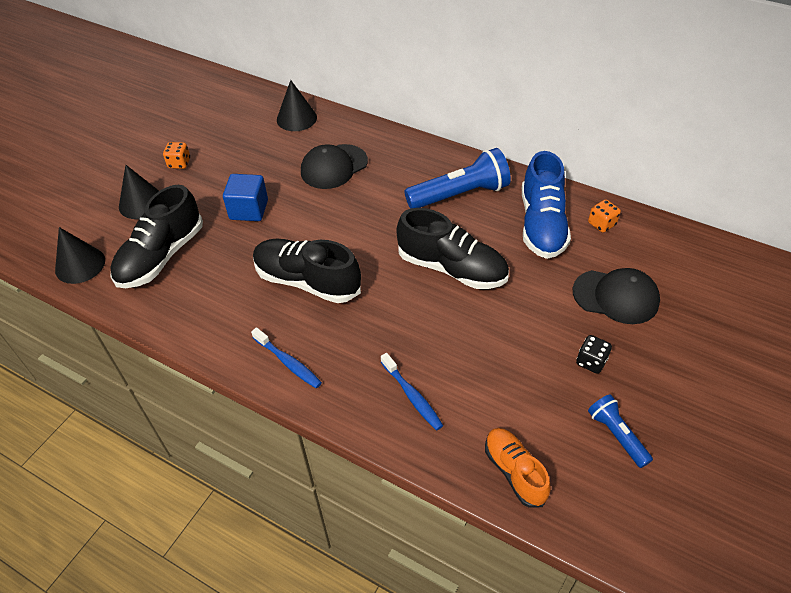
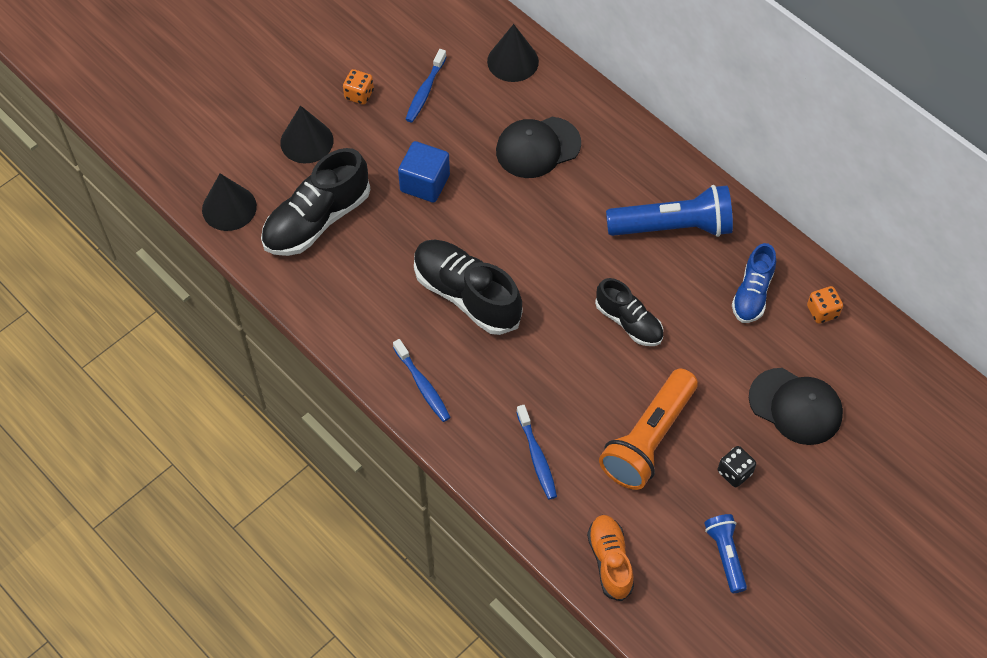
camera: 15 degrees right, 10 degrees up
black shoe [396,208,509,289] -> black shoe [595,278,663,346], size x0.61
blue shoe [522,151,571,259] -> blue shoe [732,243,776,323], size x0.61
none -> blue toothbrush [405,49,446,122]
none -> orange flashlight [599,369,698,490]

